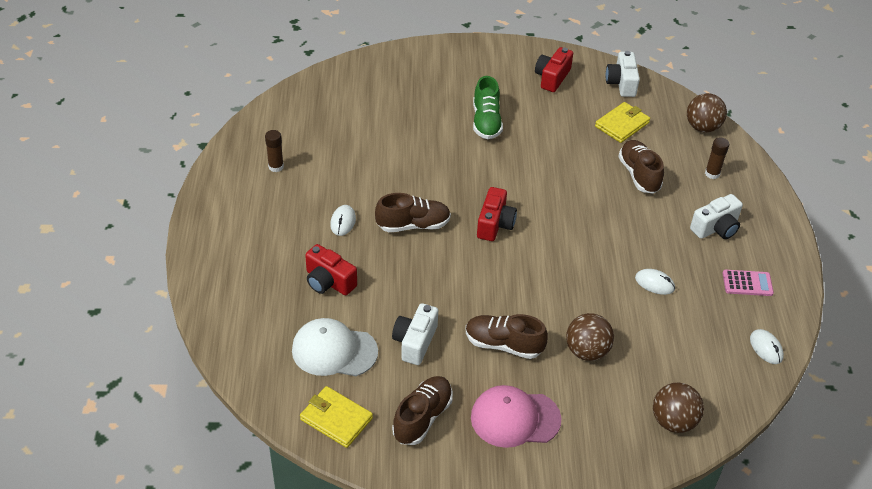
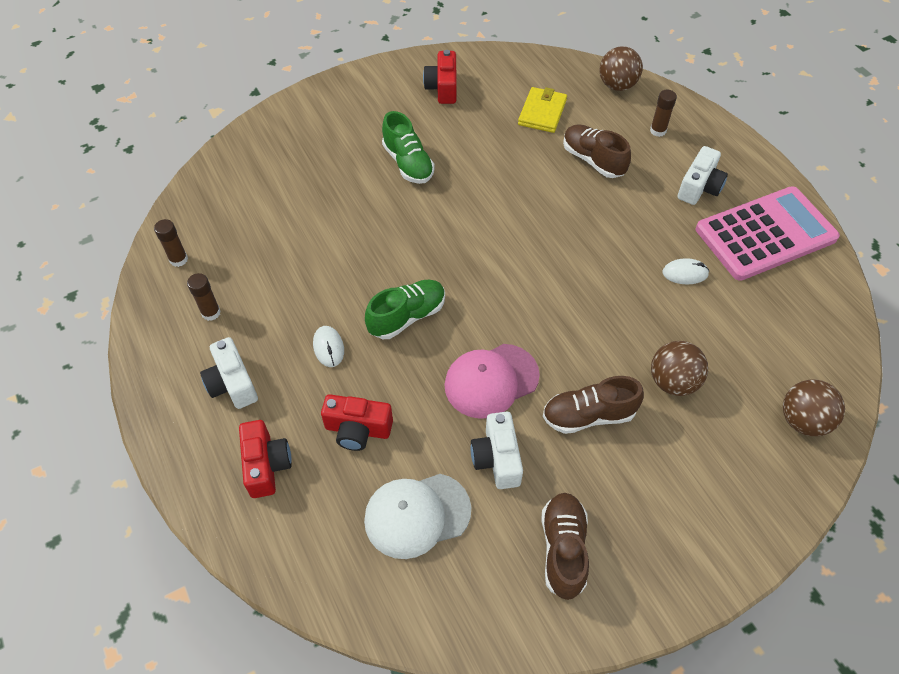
camera: 25 degrees left, 10 degrees up
yellow wallet [300,386,373,448] -> none
brown shoe [375,193,451,232] -> green shoe [365,280,445,339]
pink cap [471,385,561,448] -> pink cap moved to [444,344,540,419]
red camera [477,187,517,241] -> red camera moved to [239,420,292,498]
white camera [606,51,640,97] -> white camera moved to [200,337,258,409]
pink calculator [723,270,774,296] -> pink calculator [696,186,840,281], size x2.41
white mouse [750,329,784,364] -> none
none -> brown glue stick [154,219,188,267]

